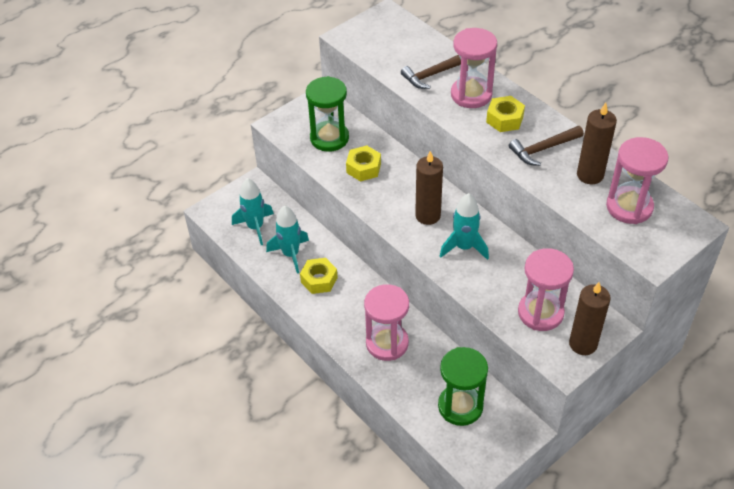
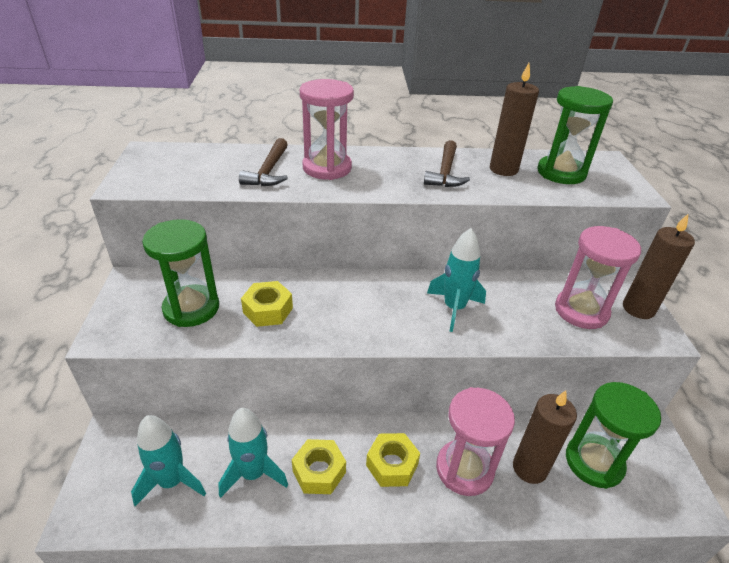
camera: 55 degrees left, 10 degrees down
brown candle [415,151,443,225] -> brown candle moved to [513,390,577,484]
yellow nut [486,96,525,132] -> yellow nut moved to [366,433,420,487]
pink hourglass [606,137,669,224] -> green hourglass [537,86,613,184]

